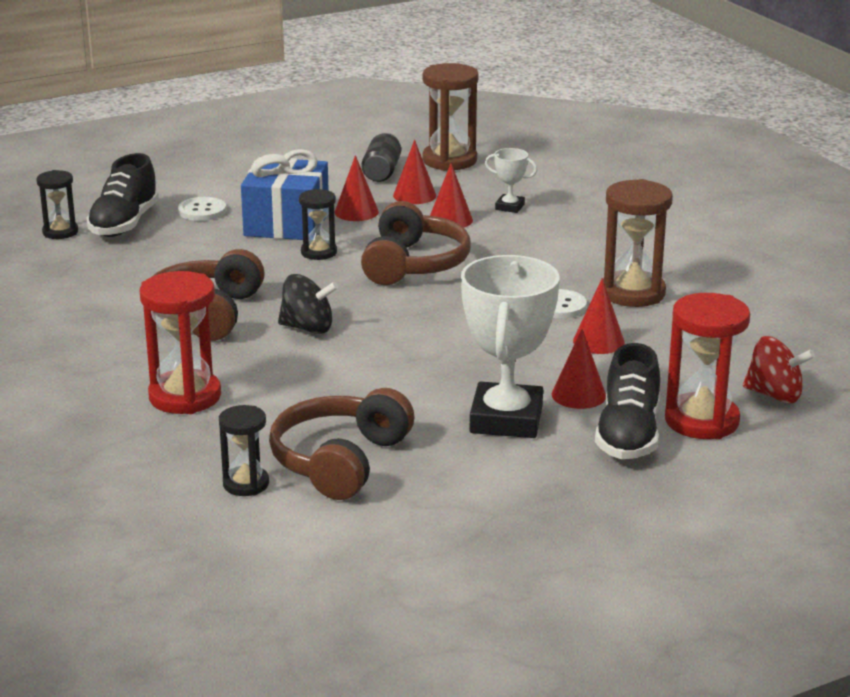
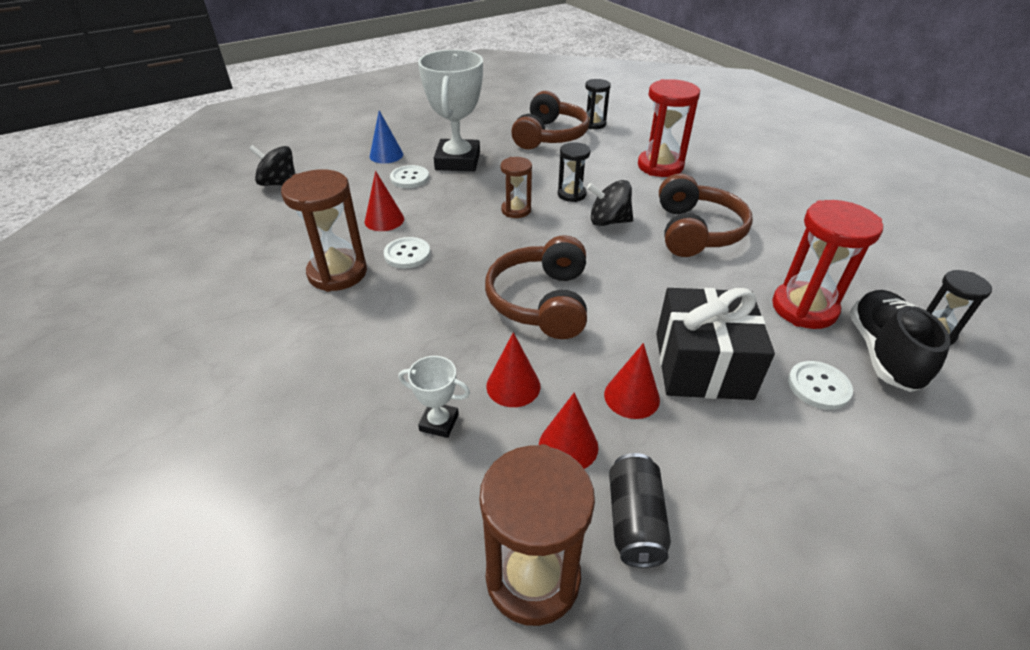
camera: 175 degrees right, 15 degrees up
blue gift [241,149,329,240] -> black gift [656,288,775,400]
black hourglass [299,189,337,260] -> black hourglass moved to [558,142,591,202]
red cone [552,329,606,409] -> white button [390,165,429,188]
black shoe [595,343,660,459] -> blue cone [370,110,403,163]
red hourglass [665,293,750,439] -> red hourglass moved to [772,200,883,329]
red spinning top [743,336,815,403] -> black spinning top [249,145,296,186]
none -> brown hourglass [501,157,532,218]

